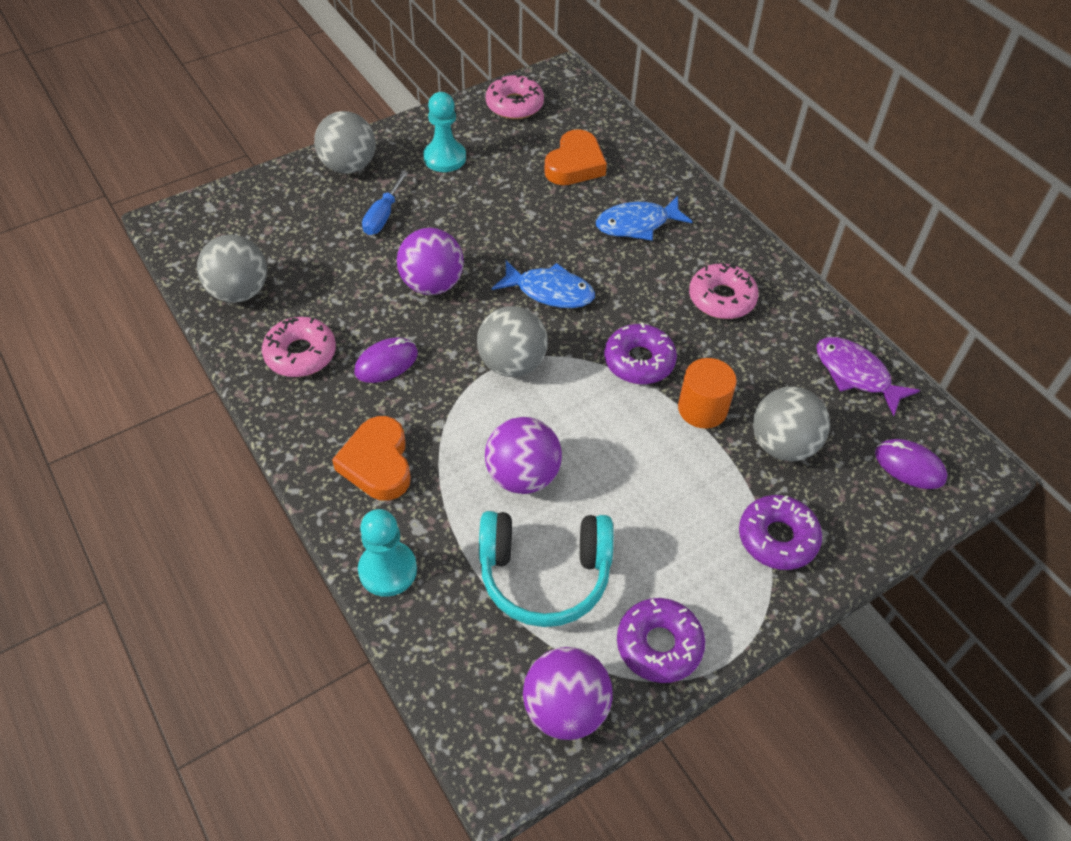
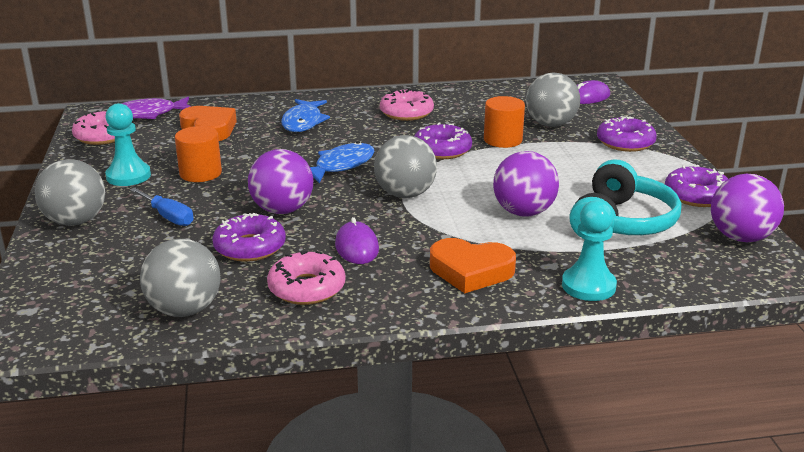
camera: 65 degrees left, 25 degrees down
purple fish [817,337,920,416] -> purple fish moved to [121,97,192,119]
none -> orange cylinder [175,126,222,182]
none -> purple donut [212,213,286,262]

